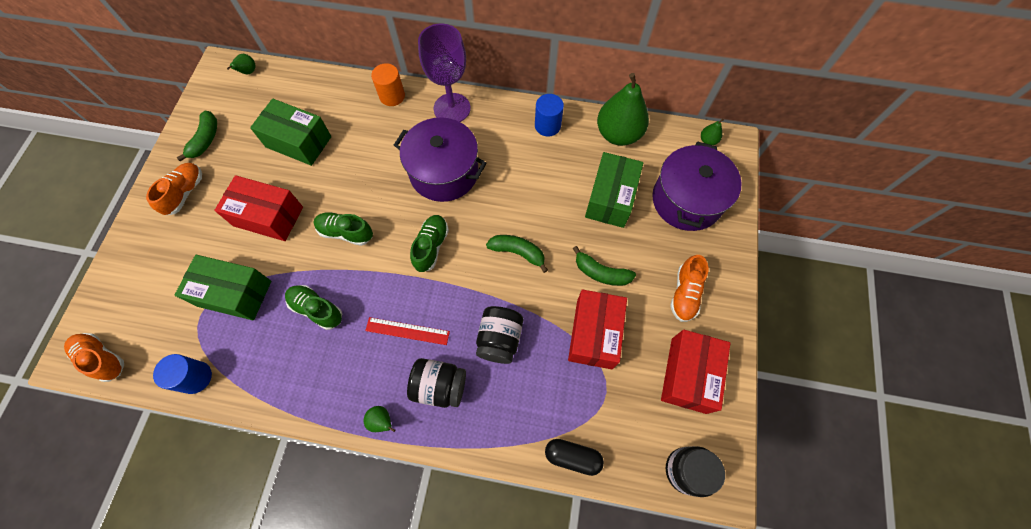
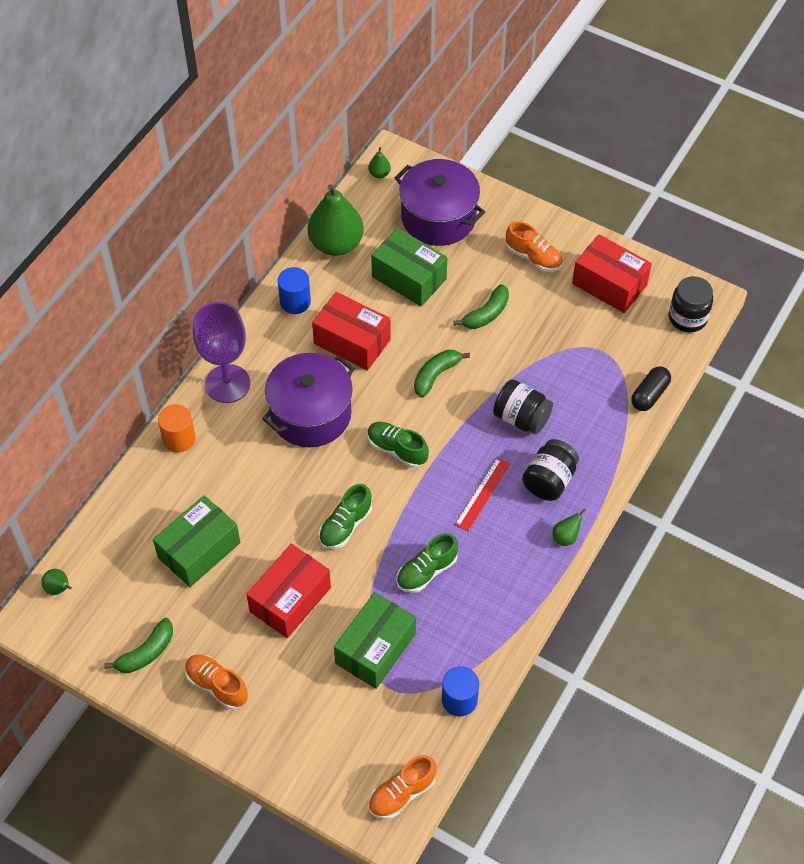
camera: 70 degrees left, 10 degrees down
green banana [176,111,217,162] -> green banana turned 105 degrees clockwise [104,618,173,673]
red box [568,289,627,369] -> red box moved to [312,292,391,371]

